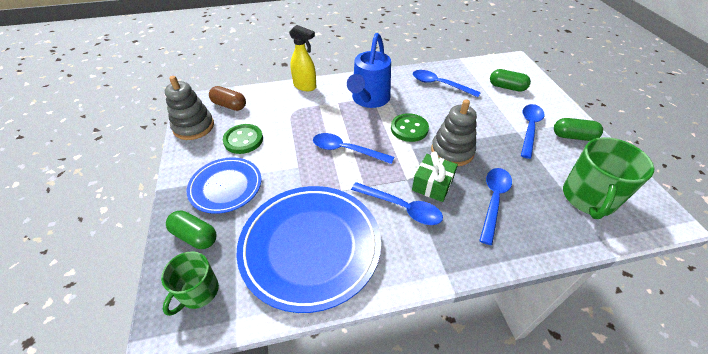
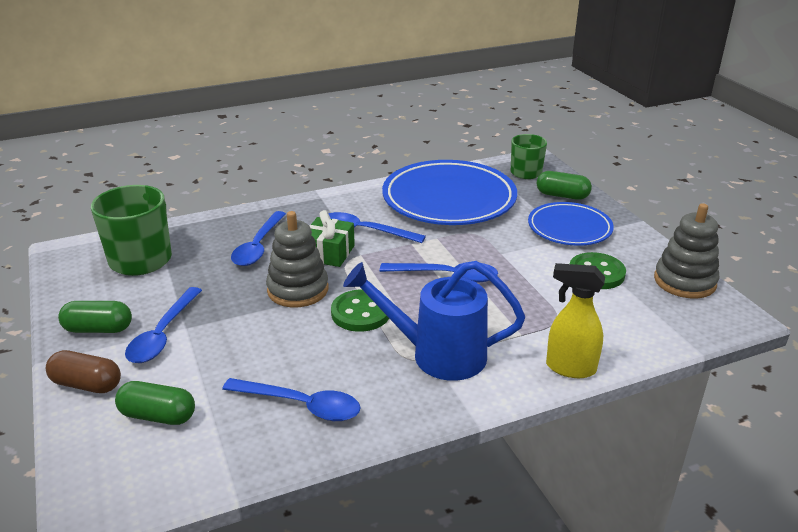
camera: 170 degrees right, 15 degrees down
brown capsule [209,86,246,111] -> brown capsule moved to [46,350,121,393]
blue watering can [347,33,391,108] -> blue watering can turned 90 degrees counterclockwise [343,261,525,381]

